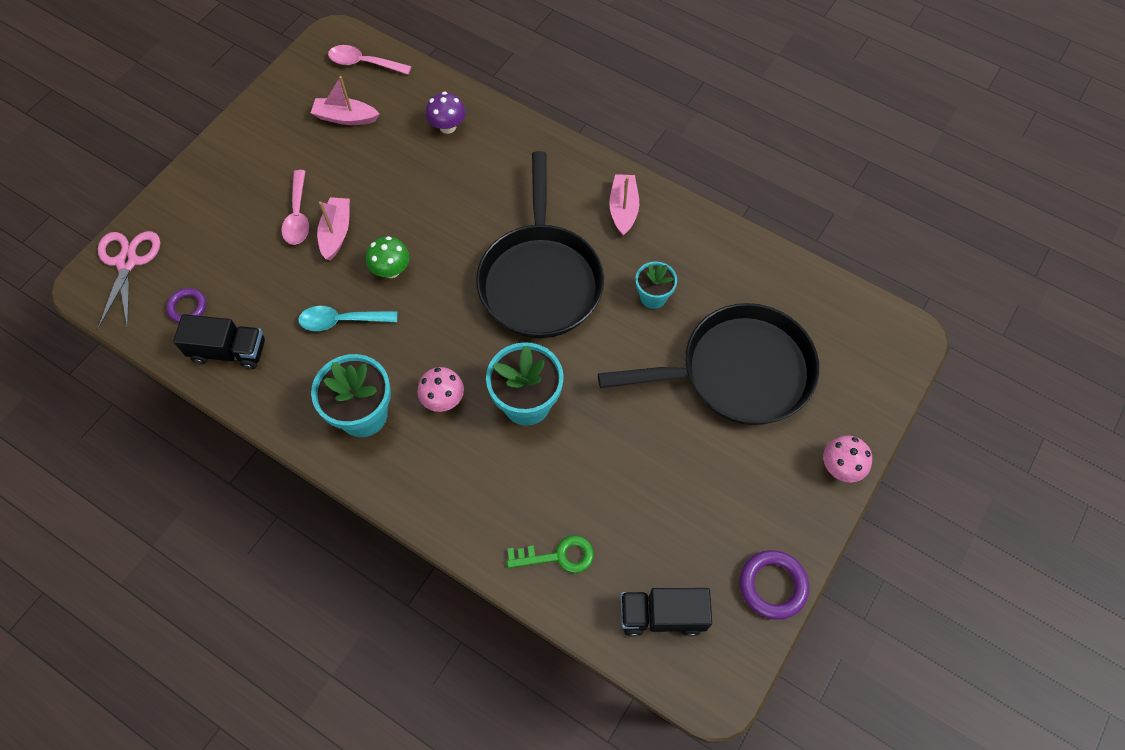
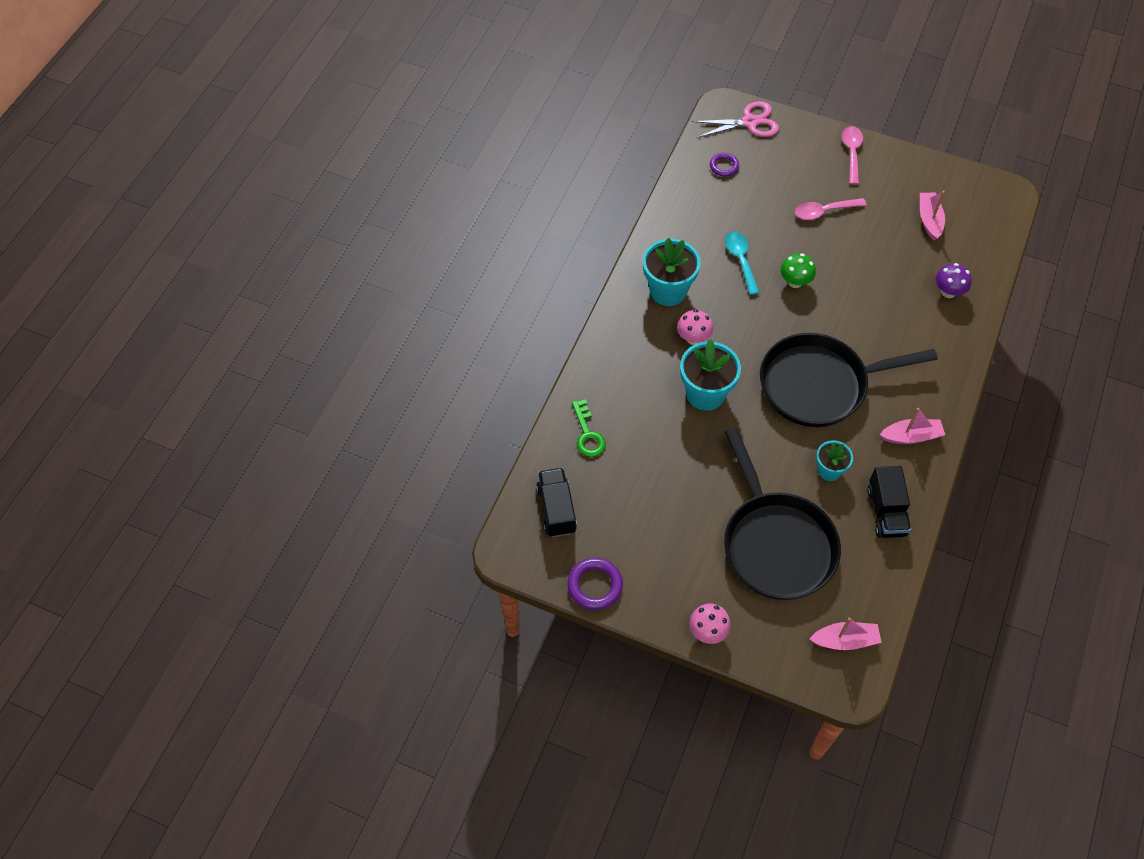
camera: 80 degrees right, 5 degrees down
black truck [173,314,265,369] -> black truck moved to [867,466,911,538]
pink boat [317,197,350,260] -> pink boat moved to [810,617,882,650]
pink spoon [328,45,412,75] -> pink spoon moved to [842,126,863,185]

